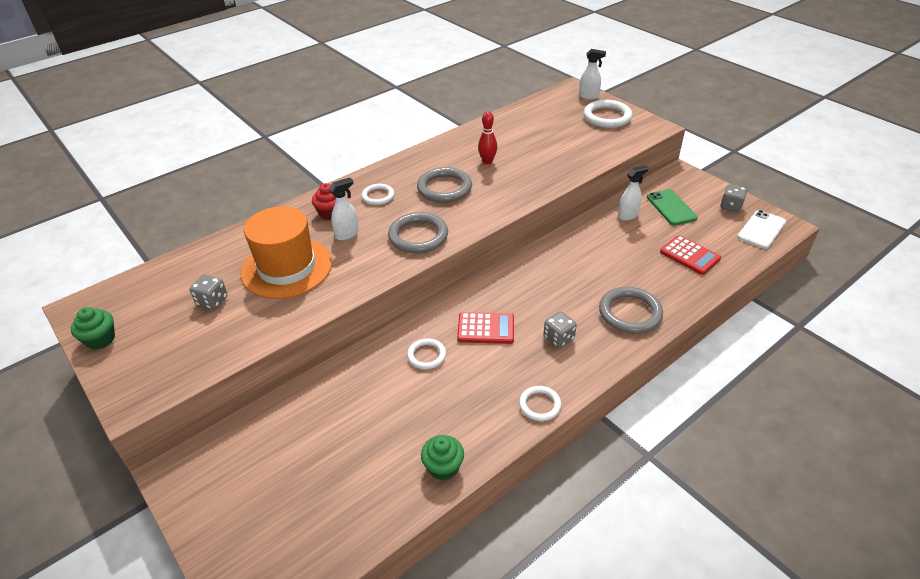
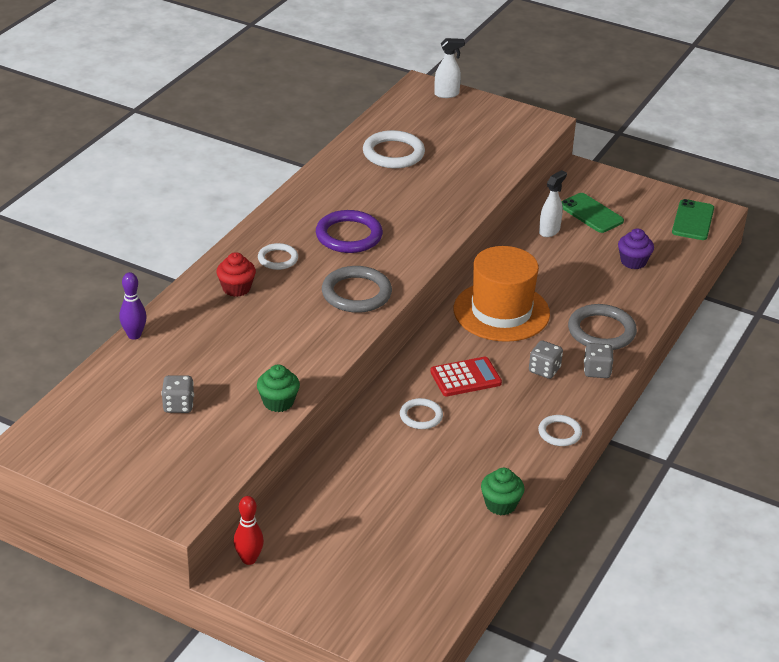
camera: 25 degrees left, 5 degrees down
green cupcake [71,307,115,350] -> green cupcake moved to [257,364,300,412]
orange hat [241,206,332,299] -> orange hat moved to [454,246,550,342]
white spray bottle [329,177,359,240] -> none
grey ring [417,167,472,203] -> purple ring [316,210,383,253]
red bowling pin [478,111,497,164] -> red bowling pin moved to [234,496,264,565]
white ring [583,100,633,128] -> white ring moved to [363,130,425,168]
red calculator [660,235,721,275] -> purple cupcake [618,228,654,269]
grey dice [720,184,747,212] -> grey dice moved to [584,343,613,378]
white phone [737,210,786,249] -> green phone [672,199,714,240]
none -> purple bowling pin [119,272,147,340]

